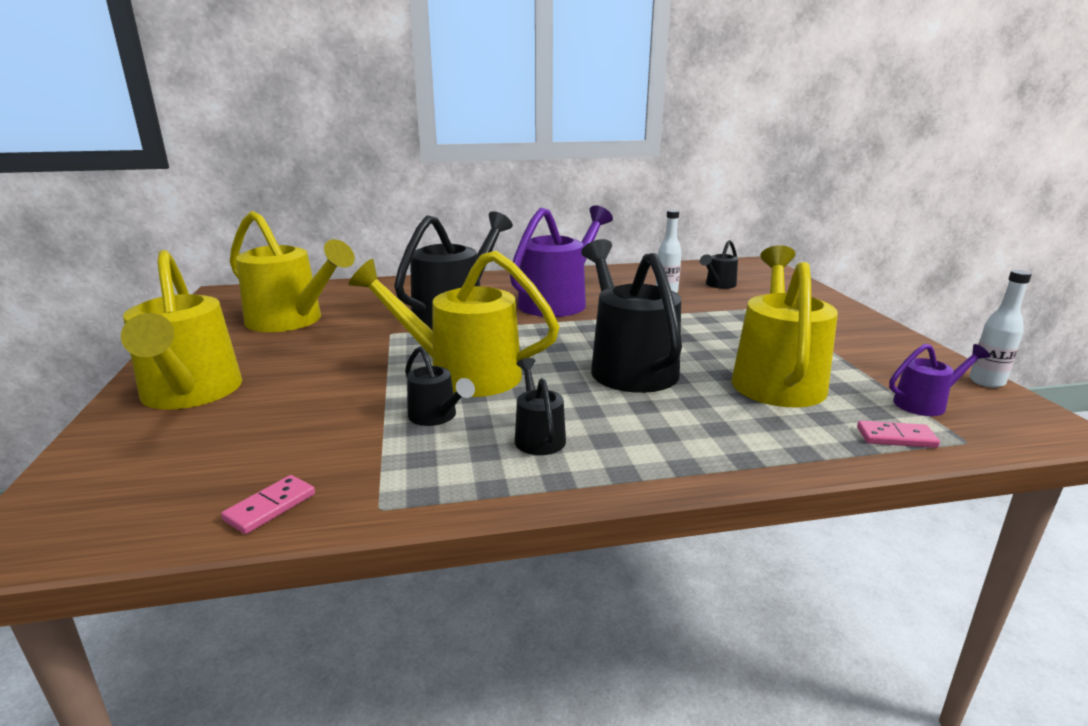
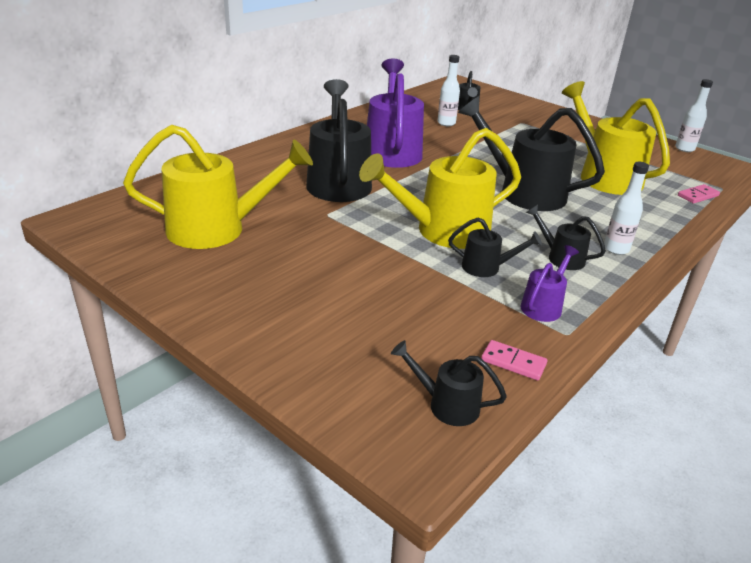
camera: 40 degrees left, 10 degrees up
yellow watering can [121,250,242,410] -> none
pink domino [221,475,315,534] -> pink domino turned 60 degrees counterclockwise [481,340,547,380]
purple watering can [889,344,990,416] -> purple watering can moved to [521,245,579,322]
none -> black watering can [391,340,507,426]
none -> white bottle [604,162,649,255]

